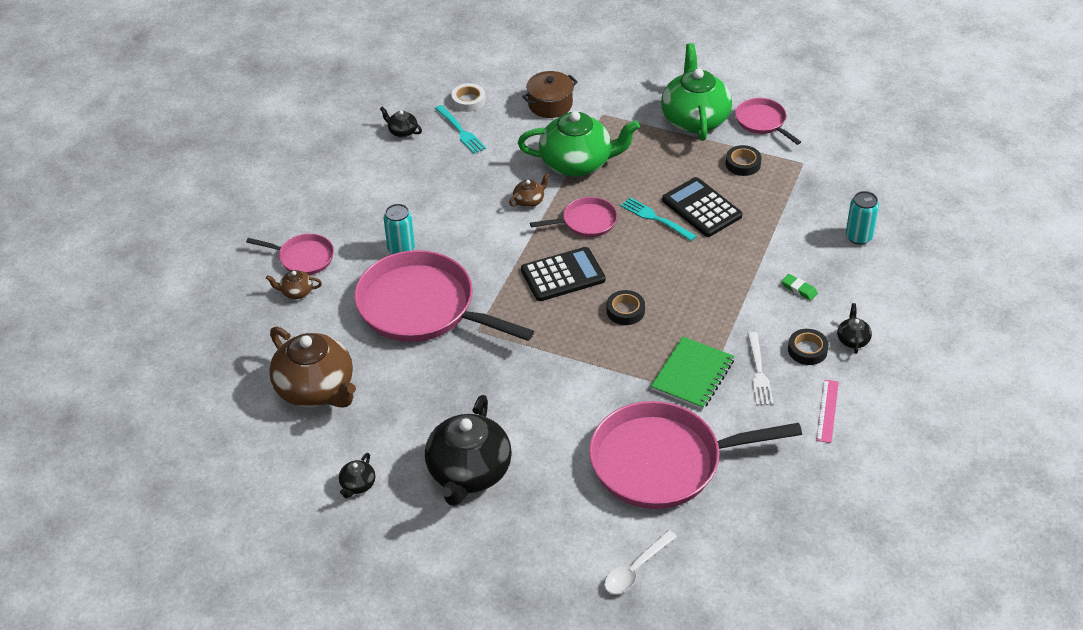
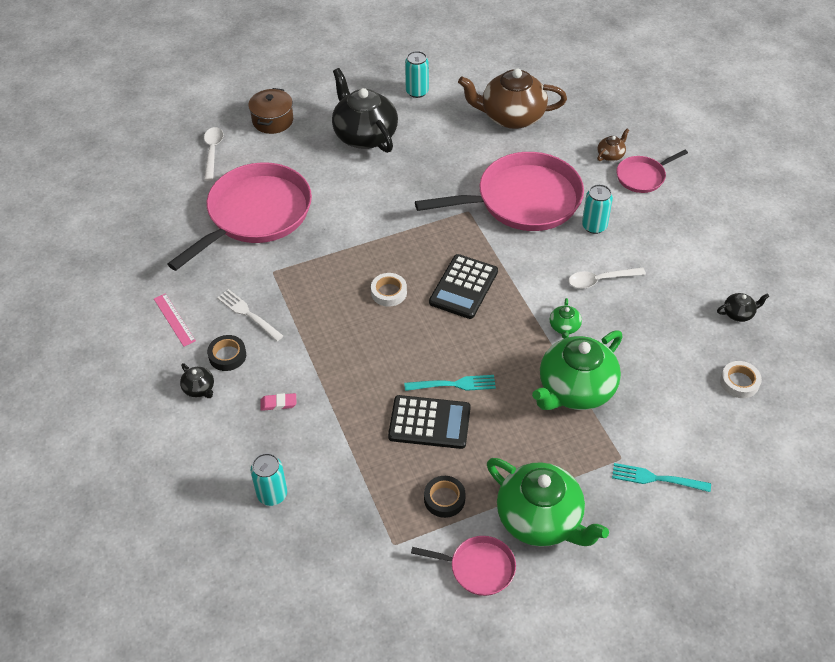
camera: 135 degrees right, 5 degrees up
black teapot [339,453,375,498] -> turquoise can [405,51,429,98]
turquoise fork [435,105,486,154] -> turquoise fork moved to [612,463,711,492]
brown teapot [509,173,550,207] -> green teapot [550,298,582,339]
brown pot [522,71,578,118] -> brown pot moved to [248,88,293,134]
pink pan [530,197,617,237] -> none
black tape [607,290,645,325] -> white tape [371,273,407,307]
green notebook [651,337,735,410] -> none
green eraser [782,274,818,301] -> pink eraser [260,393,297,411]
none -> white spoon [568,267,646,289]

